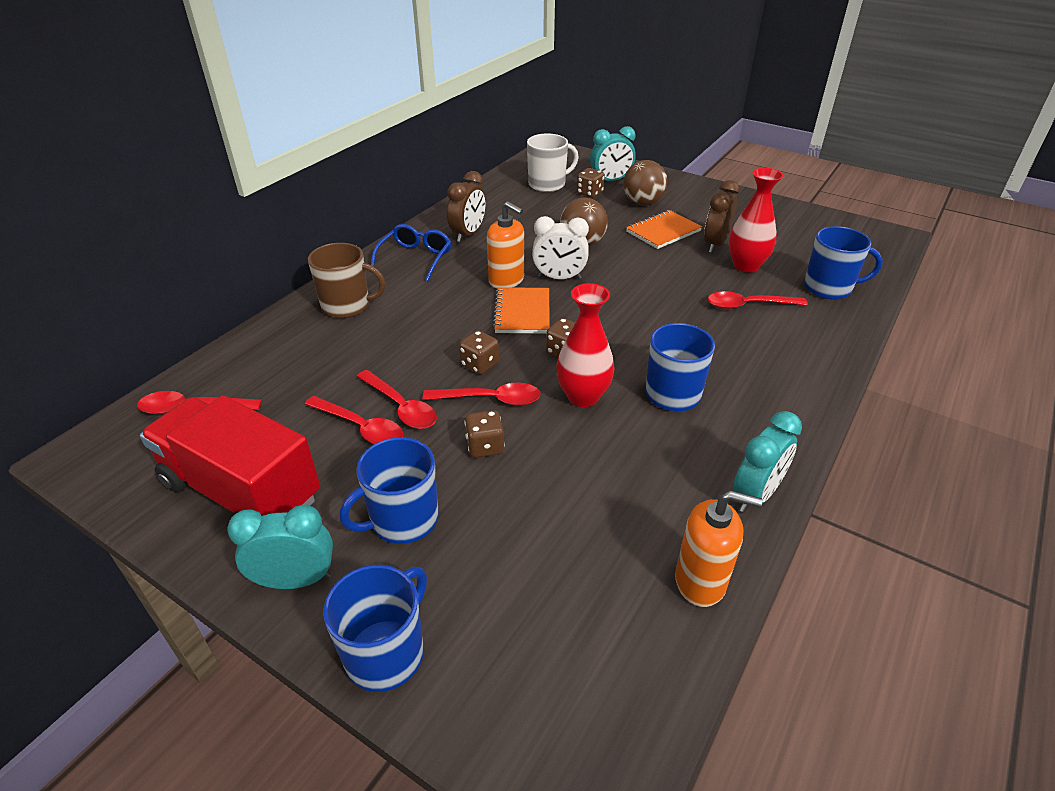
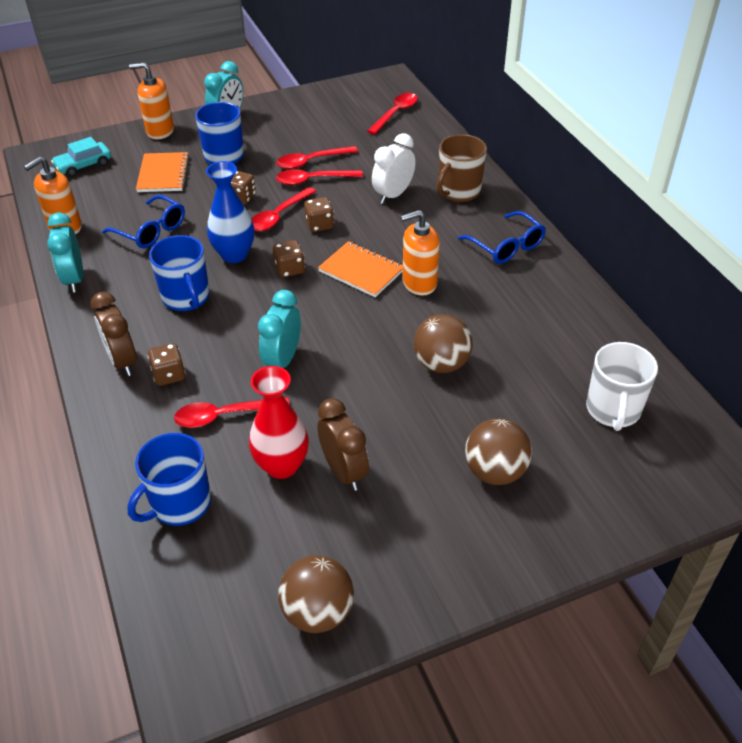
camera: 125 degrees right, 5 degrees up
red truck [140,395,320,516] -> none
blue mug [323,565,427,692] -> orange soap dispenser [129,62,174,139]
brown clock [447,171,486,242] -> brown clock moved to [90,292,137,376]
white clock [532,216,589,280] -> white clock moved to [372,133,416,204]
red vase [556,283,614,407] -> blue vase [206,161,254,263]
brown dice [577,168,605,198] -> brown dice moved to [148,343,186,386]
turquoise clock [590,126,636,181] -> turquoise clock moved to [258,290,301,368]
orange notebook [626,210,702,249] -> orange notebook moved to [136,152,190,192]
red spoon [708,291,808,309] -> red spoon turned 135 degrees counterclockwise [174,397,290,428]
none -> turquoise car [51,137,111,177]
none -> blue glasses [102,195,185,248]
none -> brown ball [278,555,354,633]

